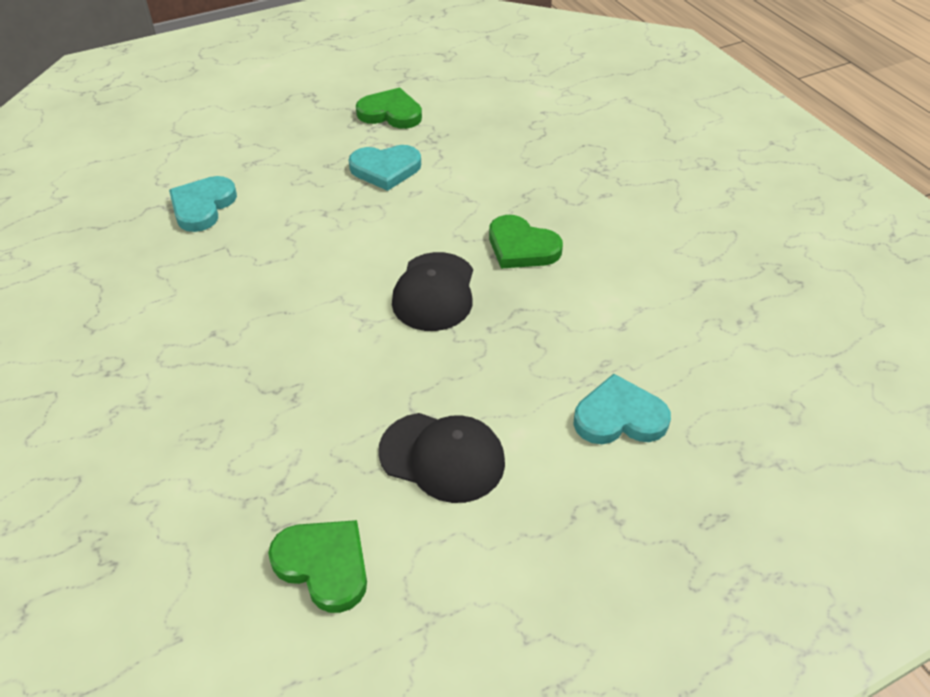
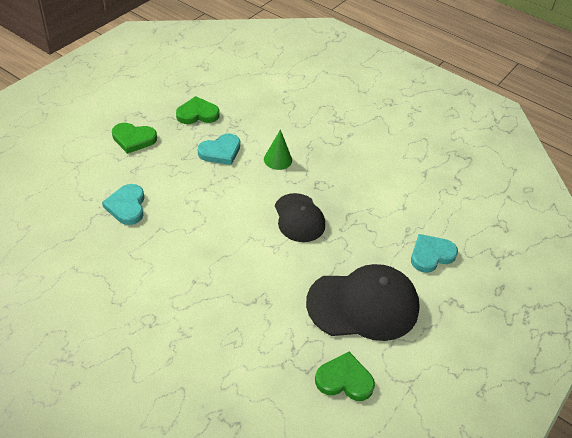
camera: 30 degrees left, 0 degrees up
black cap [378,413,505,503] -> black cap [306,264,420,341], size x1.61
green heart [489,215,563,269] -> green heart moved to [112,123,157,154]
none -> green cone [264,129,292,170]

